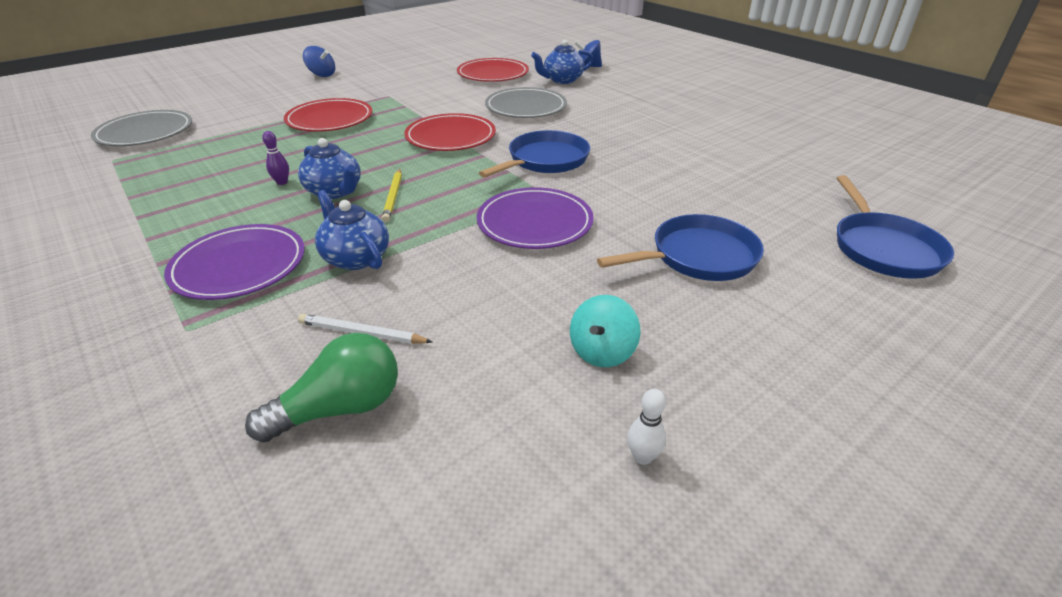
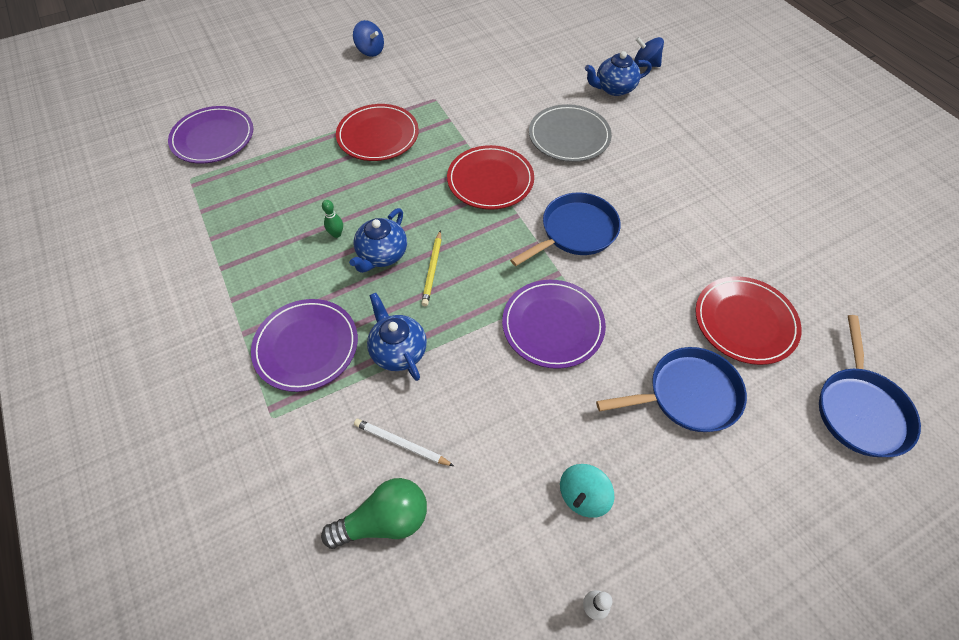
camera: 10 degrees right, 20 degrees up
grey plate [91,110,192,146] -> purple plate [168,106,253,164]
purple bowling pin [262,131,289,185] -> green bowling pin [322,200,343,238]
blue teapot [298,138,361,199] -> blue teapot turned 60 degrees clockwise [349,208,407,273]
red plate [457,58,529,82] -> red plate moved to [695,276,802,365]

